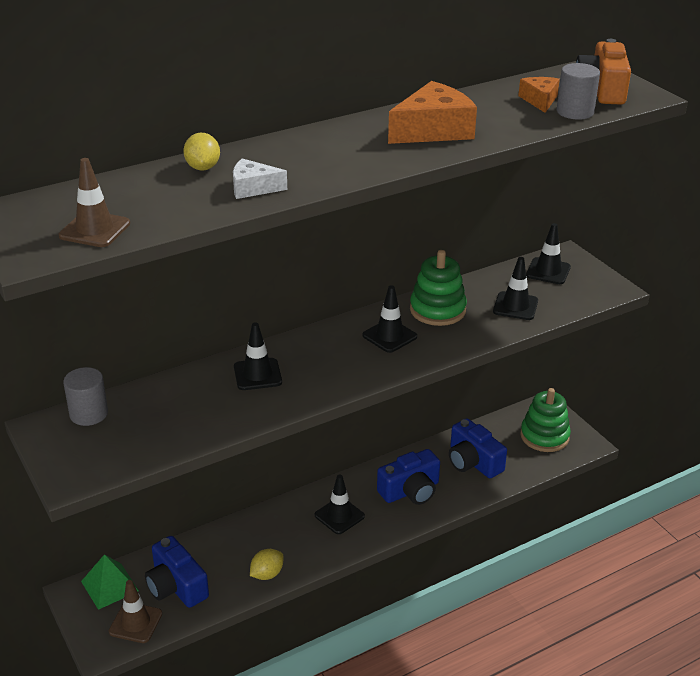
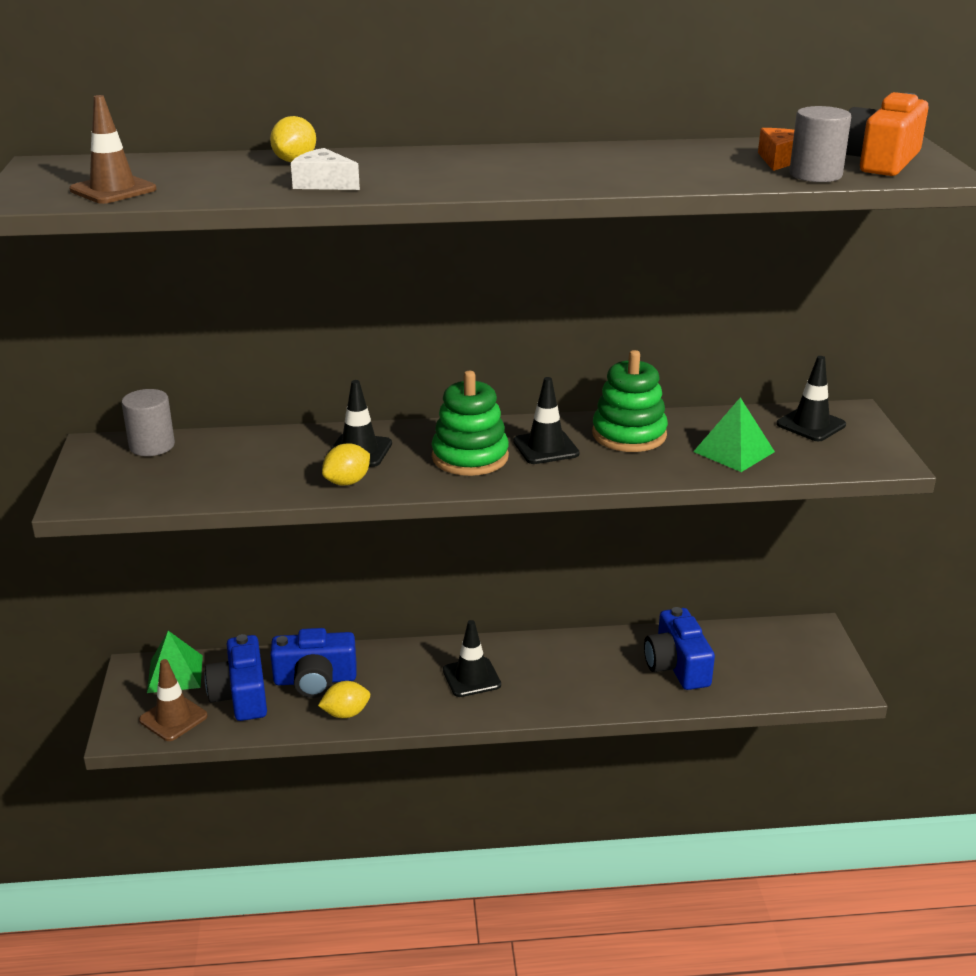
camera: 25 degrees right, 5 degrees down
blue camera [377,449,440,505] -> blue camera moved to [270,628,357,698]
orange cheese [388,81,477,144] -> none
black traffic cone [493,257,538,320] -> green pyramid [693,397,775,472]
green stacking toy [520,388,571,452] -> green stacking toy moved to [431,371,509,476]
none -> yellow lemon [322,443,370,485]

